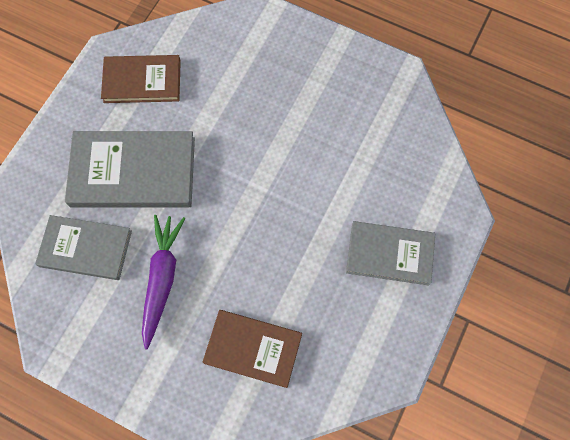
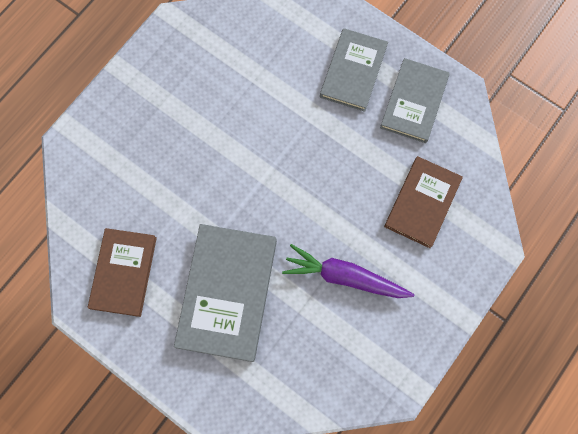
camera: 80 degrees left, 5 degrees up
grey book [35,215,132,280] -> grey book moved to [380,58,450,143]

